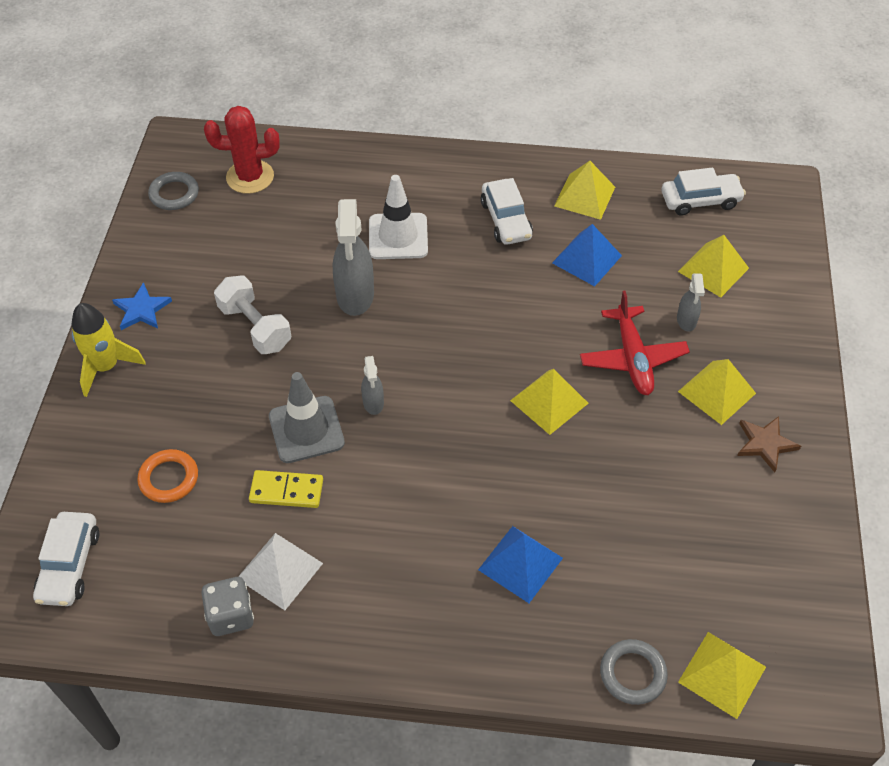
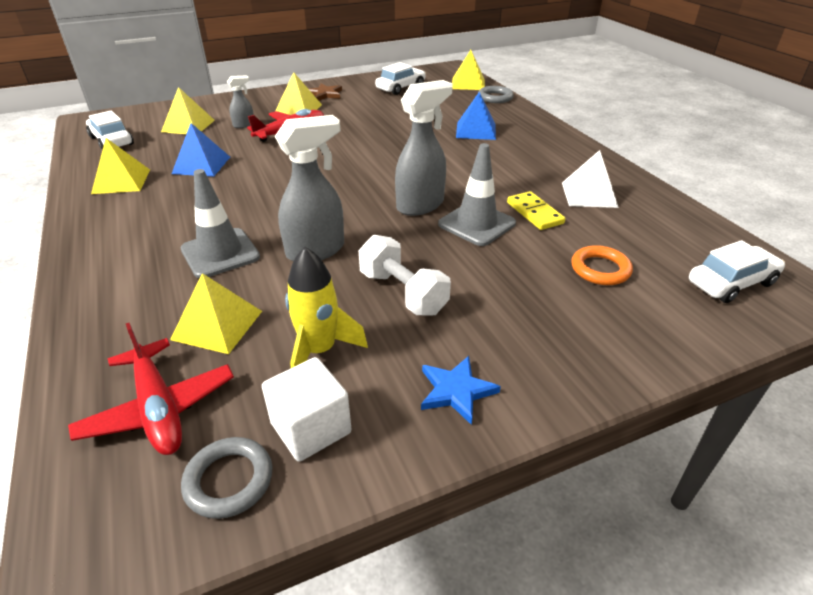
camera: 120 degrees left, 15 degrees down
yellow rocket [72,303,146,397] -> yellow rocket moved to [285,247,368,368]
grey dice [201,577,254,636] -> none
red cactus [204,106,280,194] -> red plane [68,323,234,455]
white dumbbell [214,276,291,354] -> white dumbbell turned 60 degrees counterclockwise [359,235,451,316]
grey spray bottle [361,356,384,415] -> grey spray bottle [395,80,453,216], size x1.95
white traffic cone [369,175,428,259] -> grey traffic cone [181,169,260,278]
white car [481,178,533,245] -> white car moved to [375,62,426,95]
yellow pyramid [510,369,589,435] -> yellow pyramid moved to [170,273,262,354]
none -> white cube [262,357,351,462]

